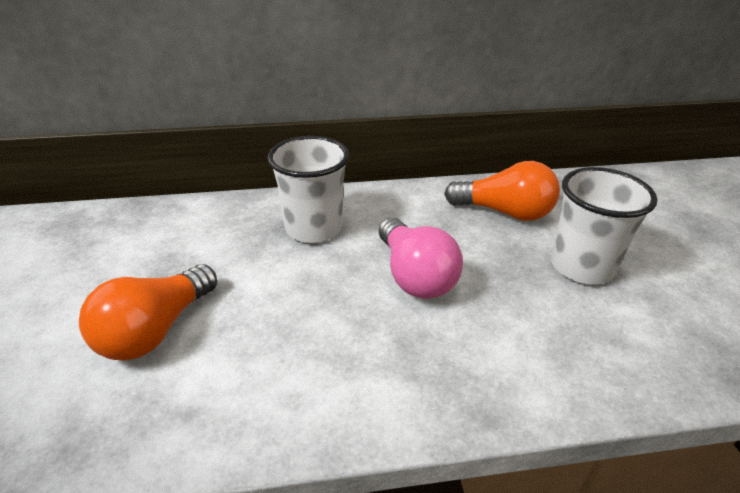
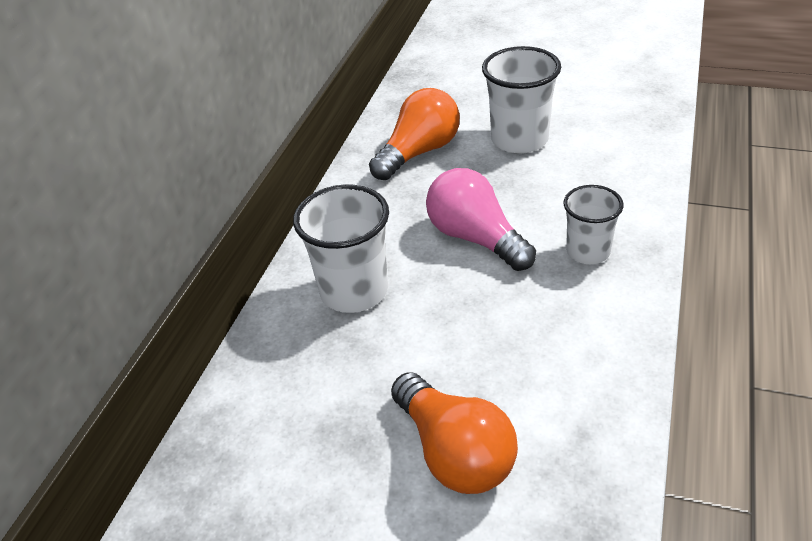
camera: 60 degrees left, 5 degrees up
pink light bulb [379,218,463,299] -> pink light bulb turned 135 degrees counterclockwise [426,168,536,271]
none -> white cup [563,185,624,264]

